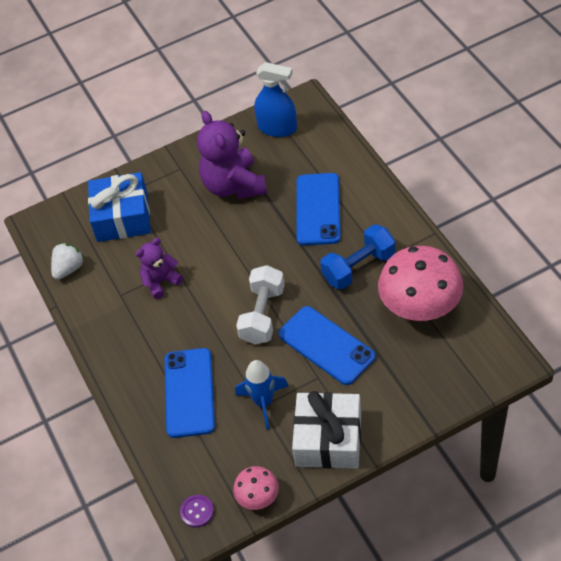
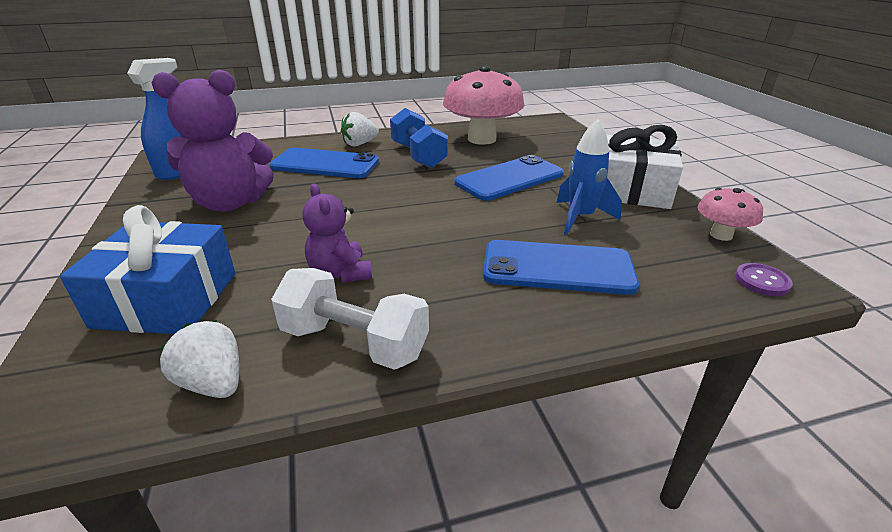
camera: 85 degrees left, 20 degrees down
white dumbbell [236,265,285,345] -> white dumbbell moved to [271,268,429,370]
none -> white strawberry [341,112,379,146]

